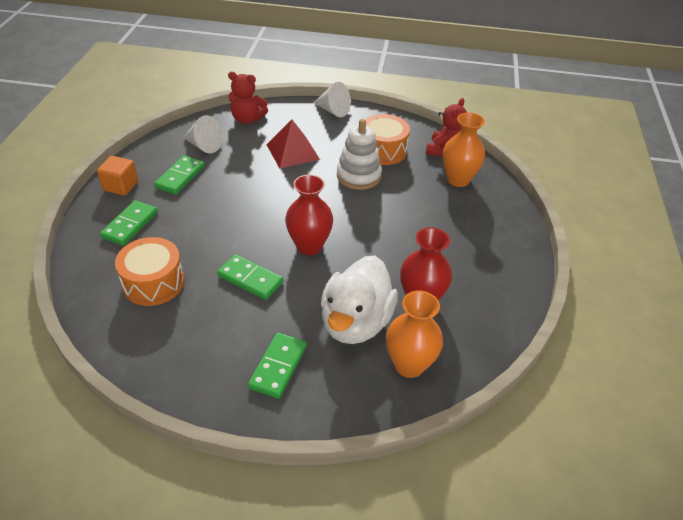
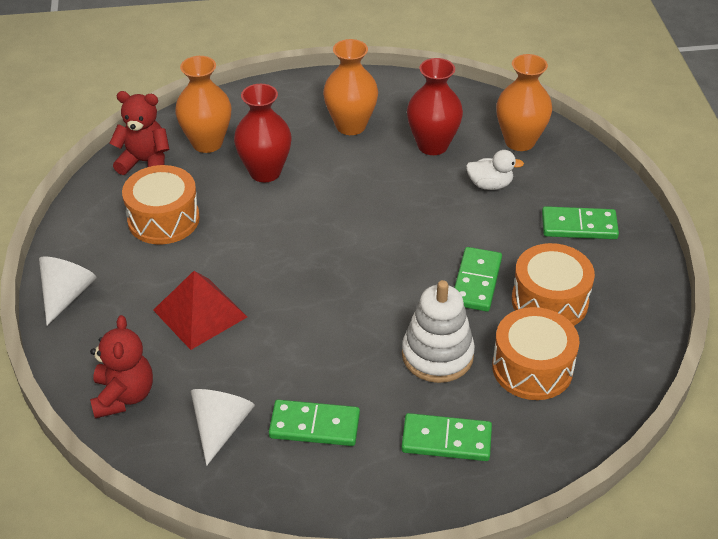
camera: 105 degrees left, 0 degrees up
orange cube [97,156,138,196] -> none
red vase [285,174,333,255] -> red vase moved to [234,84,292,182]
white duck [321,256,398,344] -> white duck [466,150,524,190], size x0.46
white stacking toy [337,119,382,190] -> white stacking toy moved to [402,280,475,383]
none -> orange vase [323,39,378,135]
none -> orange drum [512,243,595,326]

